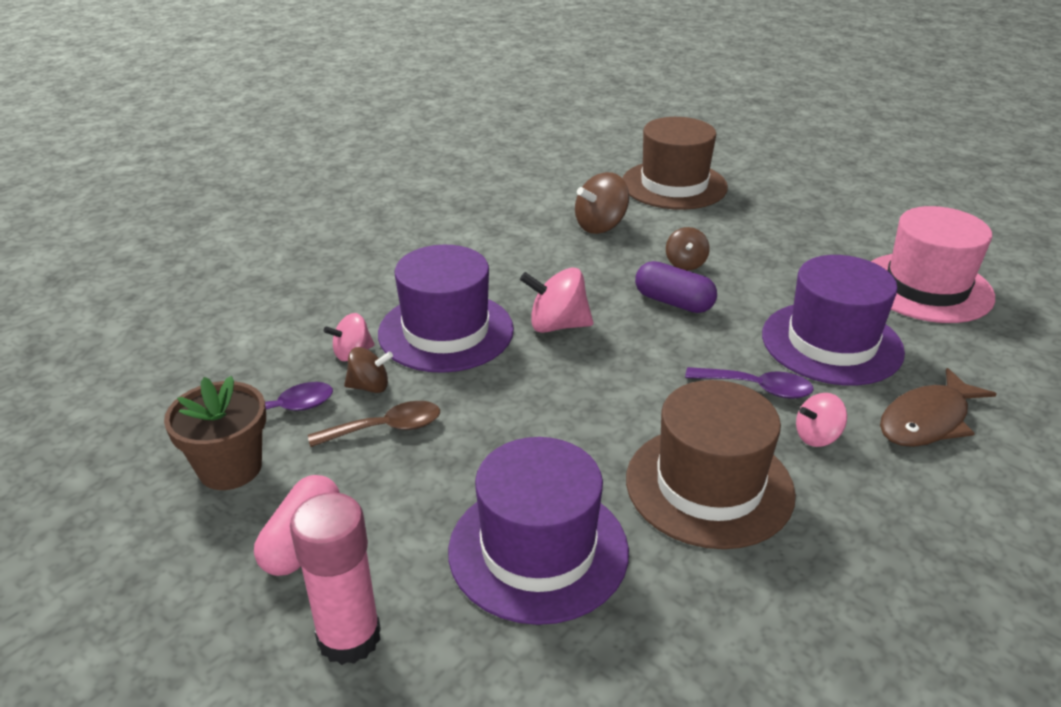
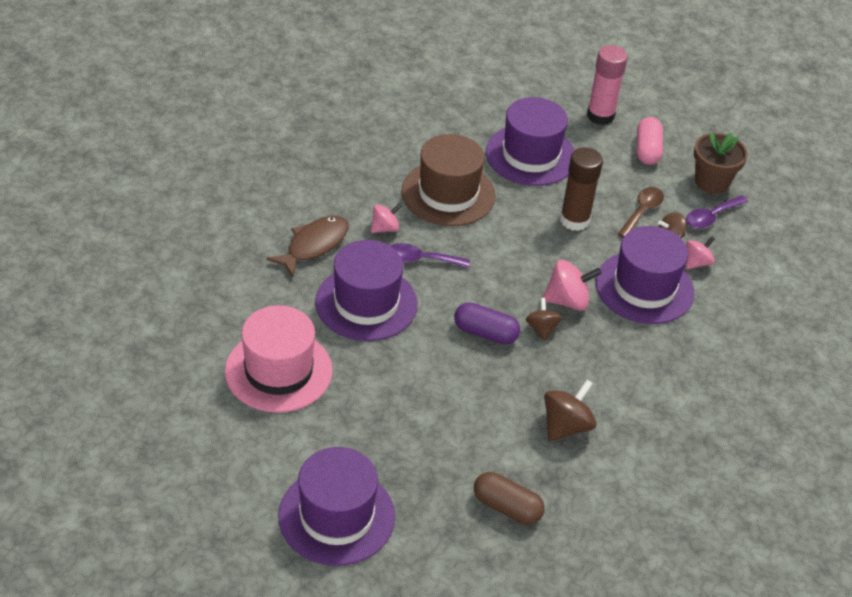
camera: 165 degrees right, 10 degrees up
brown spoon [308,401,440,447] -> brown spoon turned 150 degrees clockwise [618,187,664,238]
brown hat [622,117,728,210] -> brown capsule [474,472,545,525]
brown spinning top [666,227,710,270] -> brown spinning top moved to [526,298,562,341]
none -> purple hat [278,447,395,566]
none -> brown glue stick [560,147,603,231]

